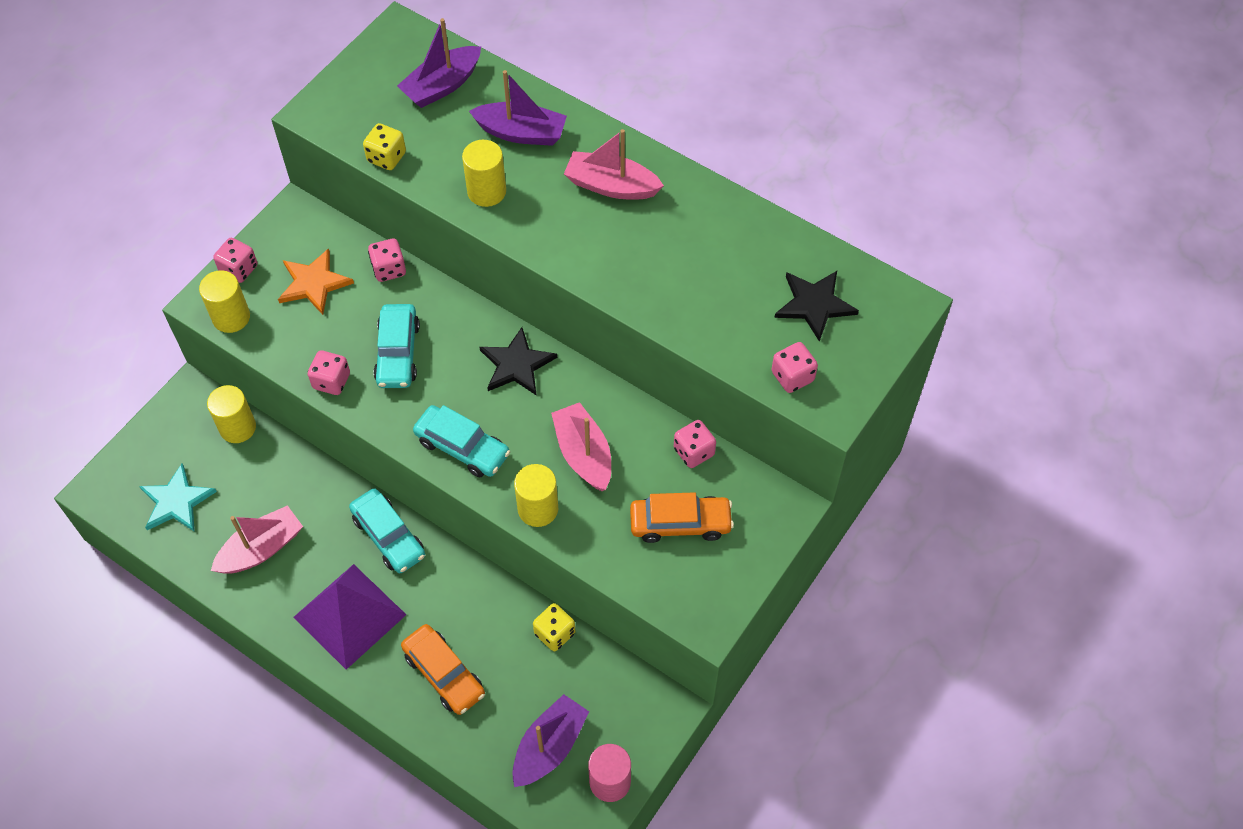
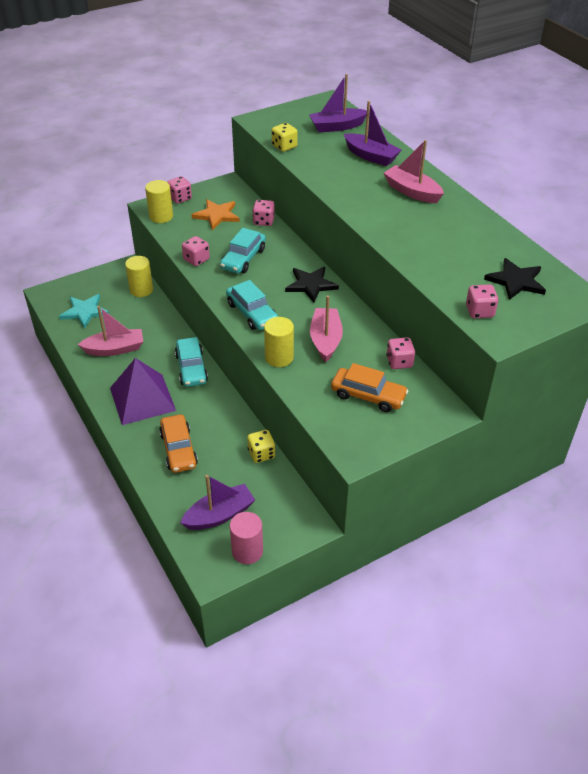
camera: 25 degrees right, 15 degrees down
yellow cylinder [462,140,506,207] -> none

